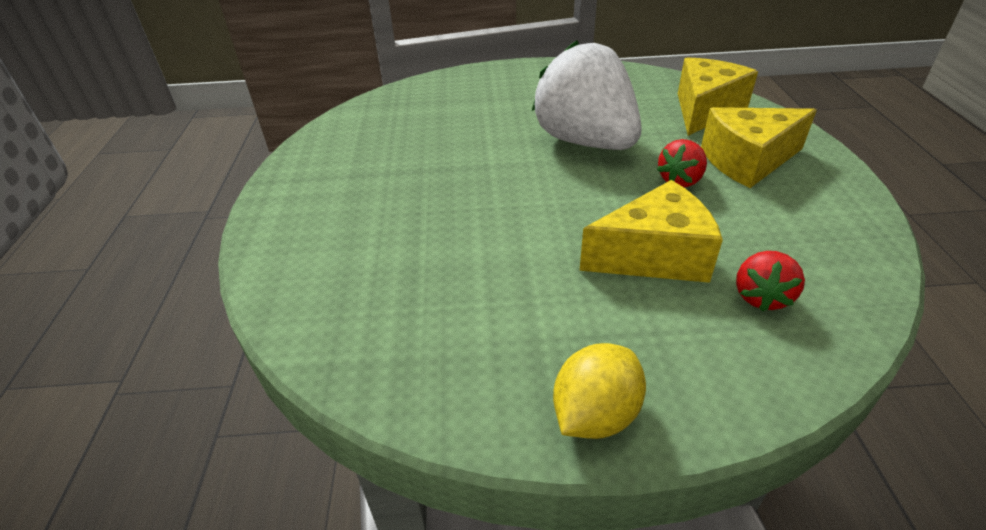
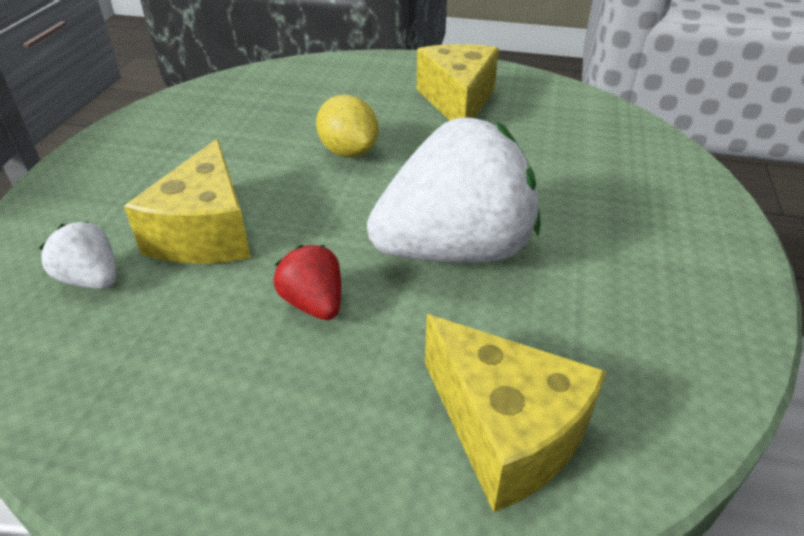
camera: 105 degrees right, 0 degrees up
yellow lemon [553,343,646,439] -> yellow lemon moved to [316,95,379,158]
yellow cheese [701,107,817,188] -> yellow cheese moved to [417,44,499,120]
red strawberry [736,251,805,312] -> white strawberry [40,221,116,289]

